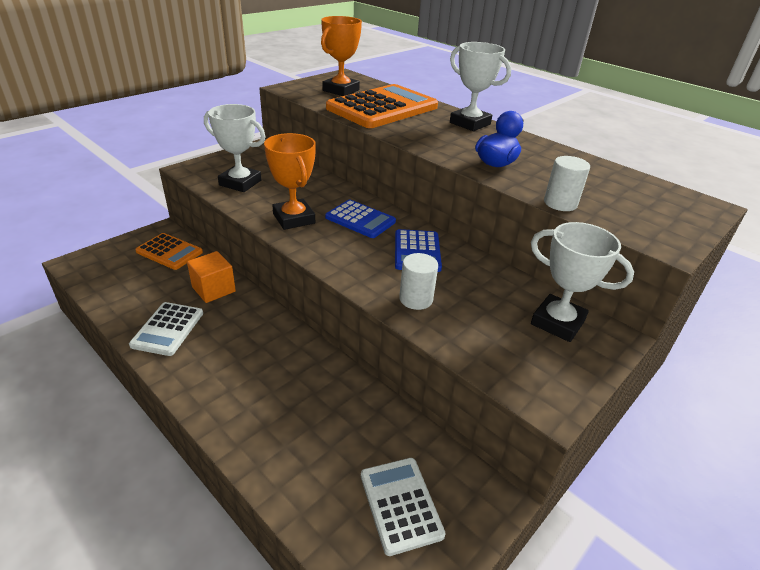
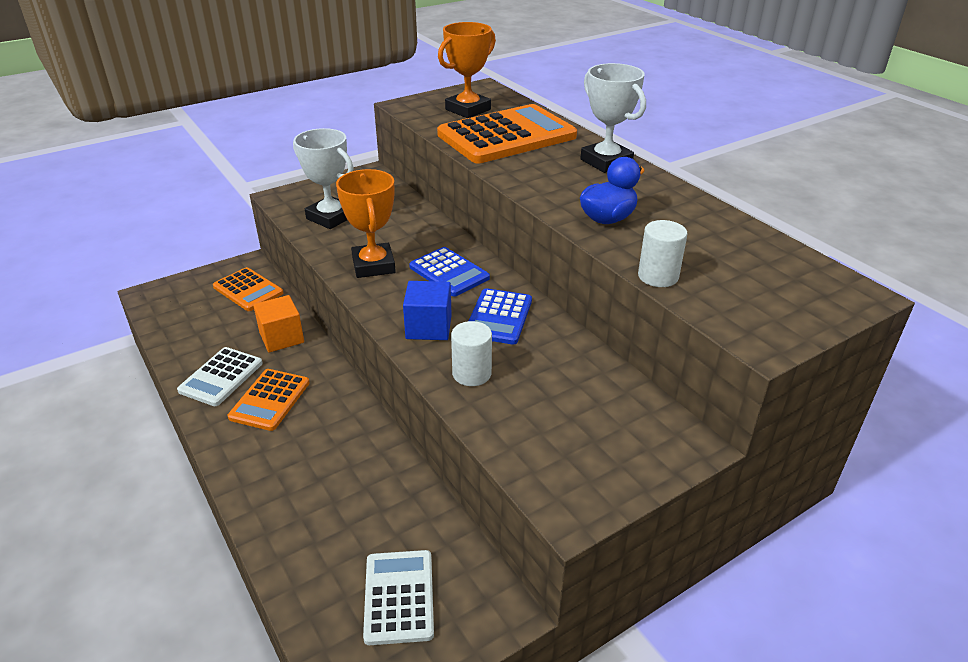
camera: 15 degrees right, 0 degrees up
white trophy [531,222,634,342] -> none
none -> orange calculator [228,369,310,431]
none -> blue cube [403,281,452,340]

